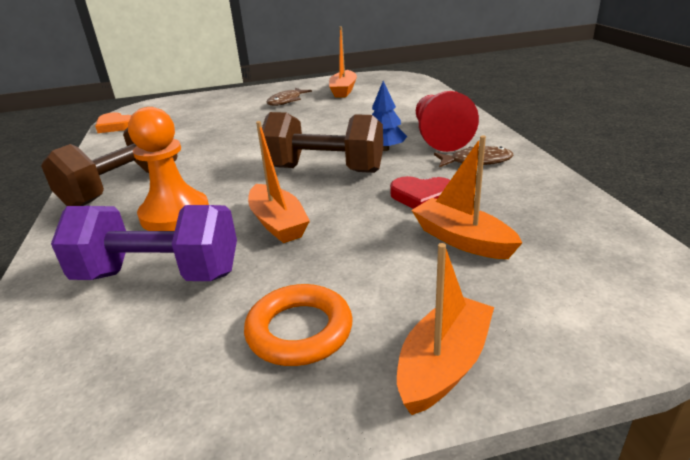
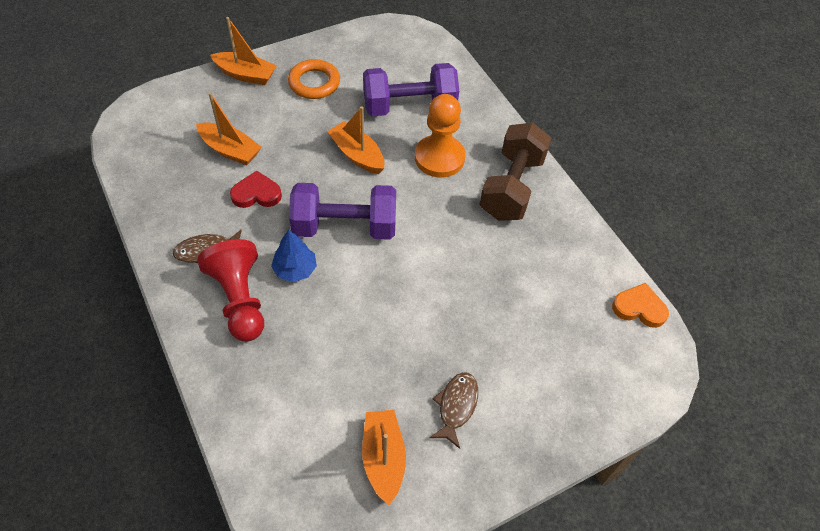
camera: 160 degrees right, 25 degrees up
brown dumbbell [262,112,383,173] -> purple dumbbell [289,183,396,240]
orange boat [397,243,494,415] -> orange boat turned 90 degrees counterclockwise [210,17,276,85]

